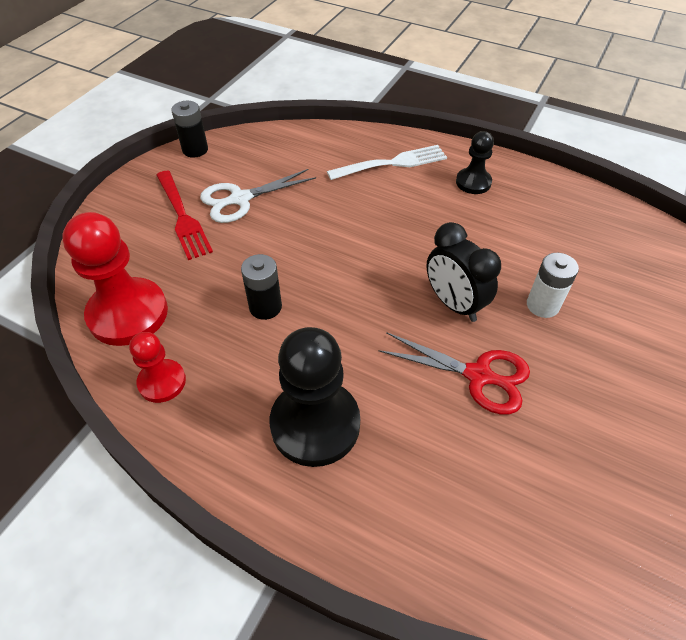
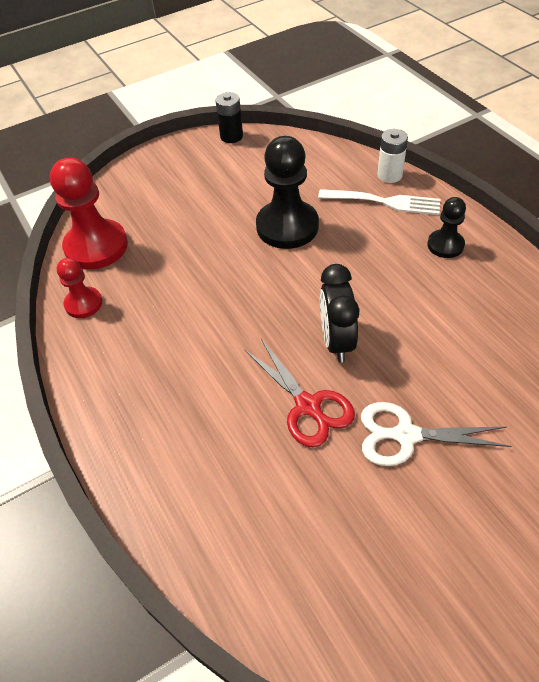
camera: 35 degrees right, 0 degrees up
red fork [156,171,213,260] -> none
white scissors [200,169,316,223] -> white scissors moved to [361,402,511,466]
black battery [241,254,282,320] -> none
black pawn [270,327,360,467] -> black pawn moved to [256,136,319,249]
white battery [527,253,579,318] -> white battery moved to [377,129,408,183]

